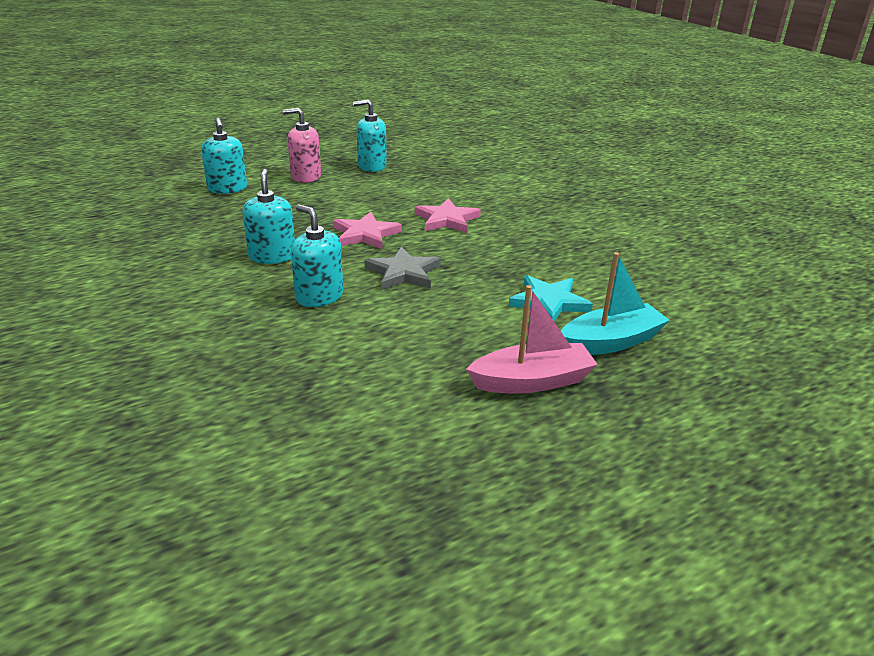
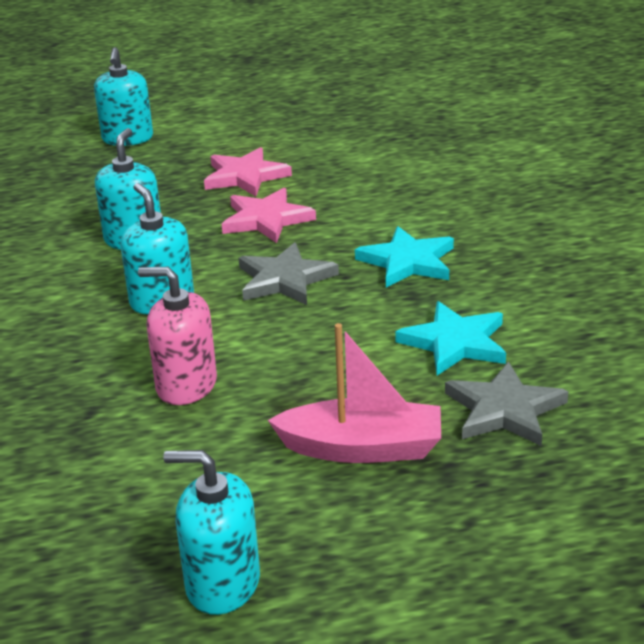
camera: 20 degrees right, 0 degrees up
pink soap dispenser [283,108,321,183] -> pink soap dispenser moved to [138,267,217,405]
turquoise soap dispenser [353,99,387,172] -> turquoise soap dispenser moved to [163,450,260,615]
pink star [415,198,481,233] -> pink star moved to [204,147,292,196]
turquoise boat [561,252,670,355] -> grey star [445,361,569,446]
none -> turquoise star [355,226,454,287]

